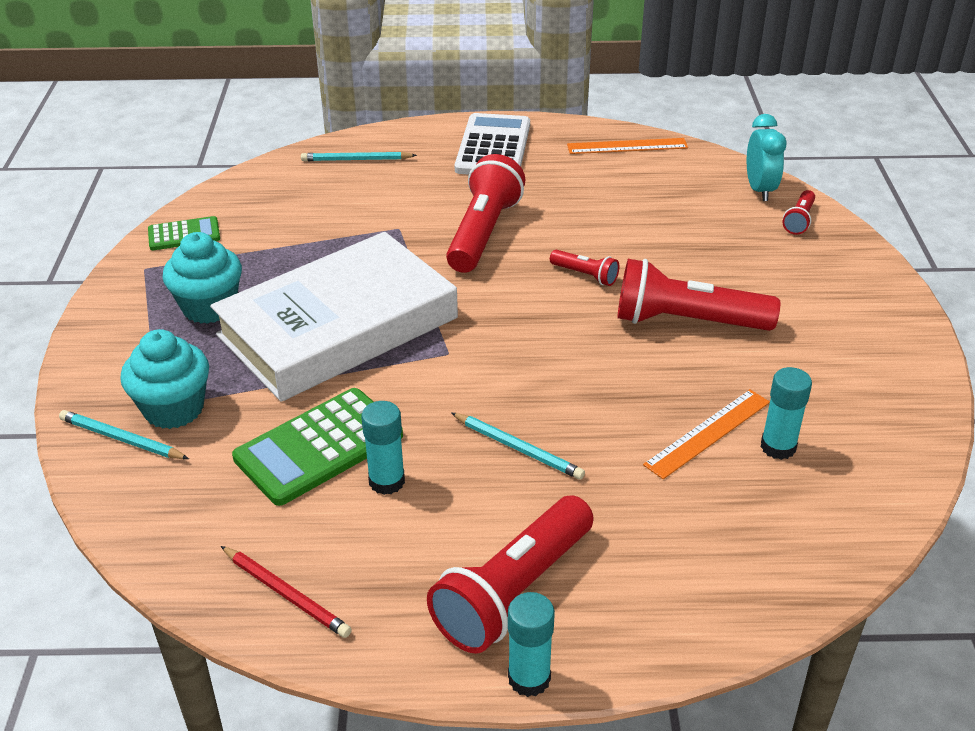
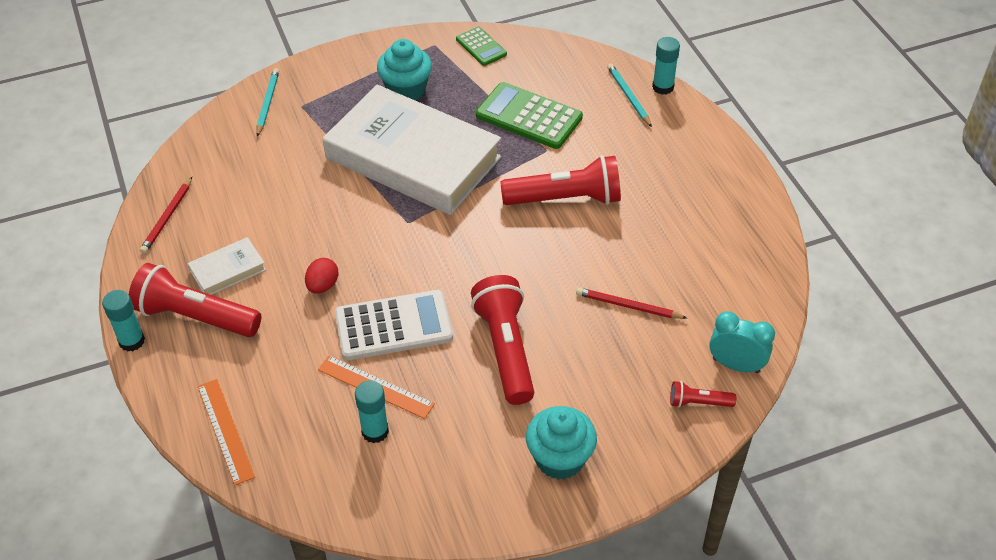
camera: 70 degrees right, 10 degrees up
turquoise cupcake [120,329,209,429] -> turquoise cupcake moved to [526,406,597,480]
green calculator [232,388,403,506] -> green calculator moved to [476,82,583,149]
turquoise glue stick [361,401,405,495] -> turquoise glue stick moved to [652,37,680,95]
turquoise pencil [451,413,585,480] -> red egg [305,258,339,294]
white calculator [455,113,530,175] -> white calculator moved to [335,290,453,360]
red flashlight [550,250,619,286] -> none
orange ruler [567,138,688,154] -> orange ruler moved to [198,379,255,485]
turquoise clock [747,114,787,201] -> turquoise clock turned 135 degrees counterclockwise [709,311,775,373]
none -> white book [188,237,266,295]
none -> red pencil [576,288,687,319]

